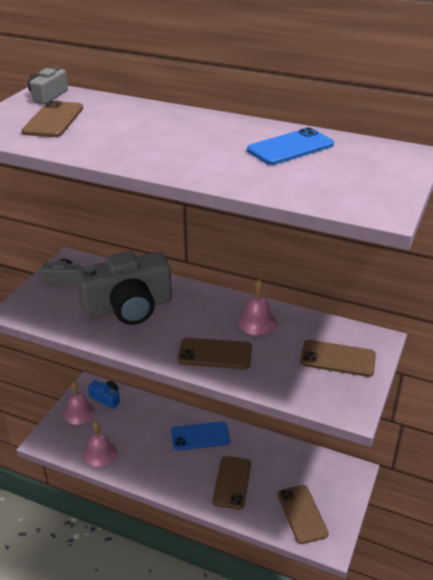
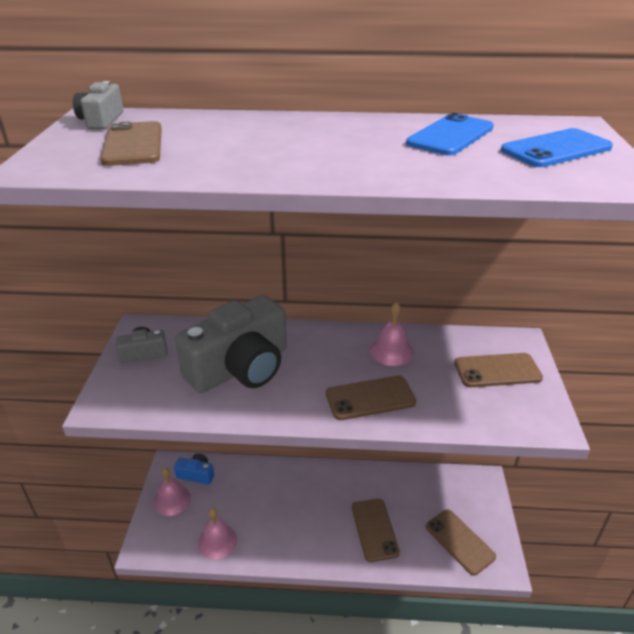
camera: 20 degrees left, 0 degrees up
blue phone [171,422,230,451] -> blue phone moved to [501,128,613,167]

